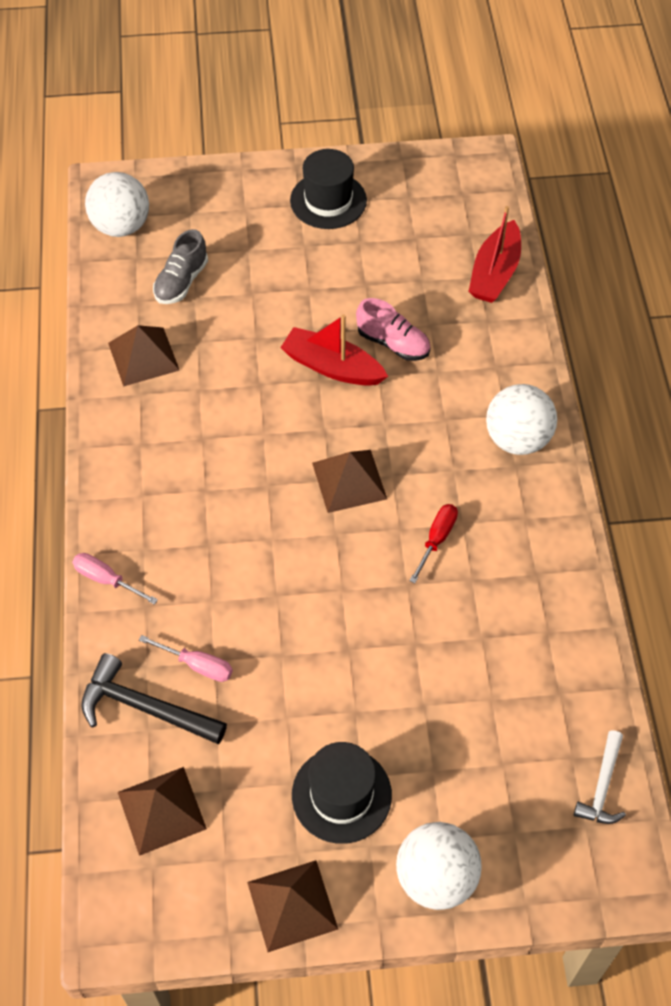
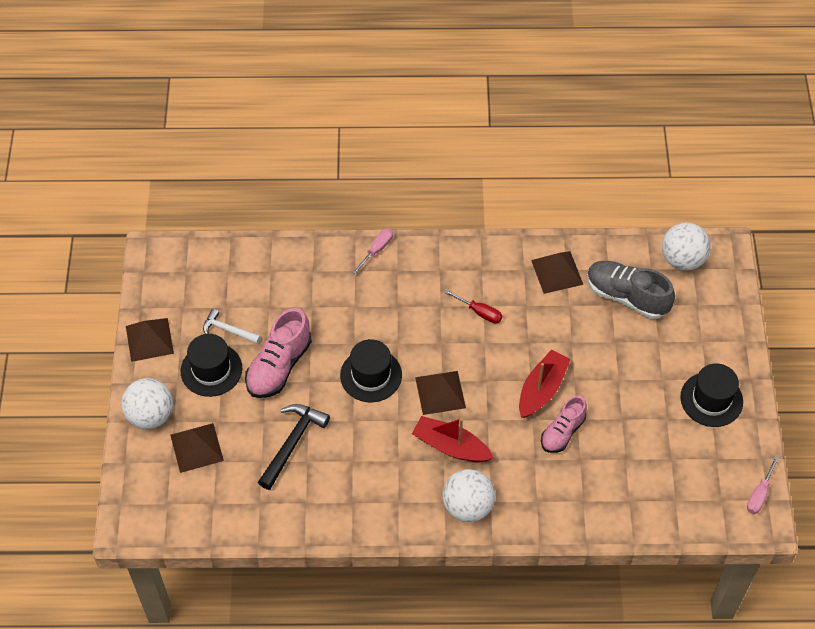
camera: 95 degrees right, 0 degrees up
black hammer [81,653,227,744] -> black hammer moved to [258,404,330,490]
brown pyramid [118,767,207,856] -> brown pyramid moved to [170,423,224,473]
pink screwdriver [139,635,233,682] -> pink screwdriver moved to [747,456,779,514]
grey shoe [153,229,208,304] -> grey shoe [587,261,675,319], size x1.54
red screwdriver [409,504,458,583] -> red screwdriver moved to [444,290,502,324]
red boat [468,206,521,303] -> red boat moved to [412,416,494,462]
white hammer [574,731,626,824] -> white hammer moved to [203,309,261,344]
none -> pink shoe [245,308,312,398]
none -> black hat [340,339,402,402]

